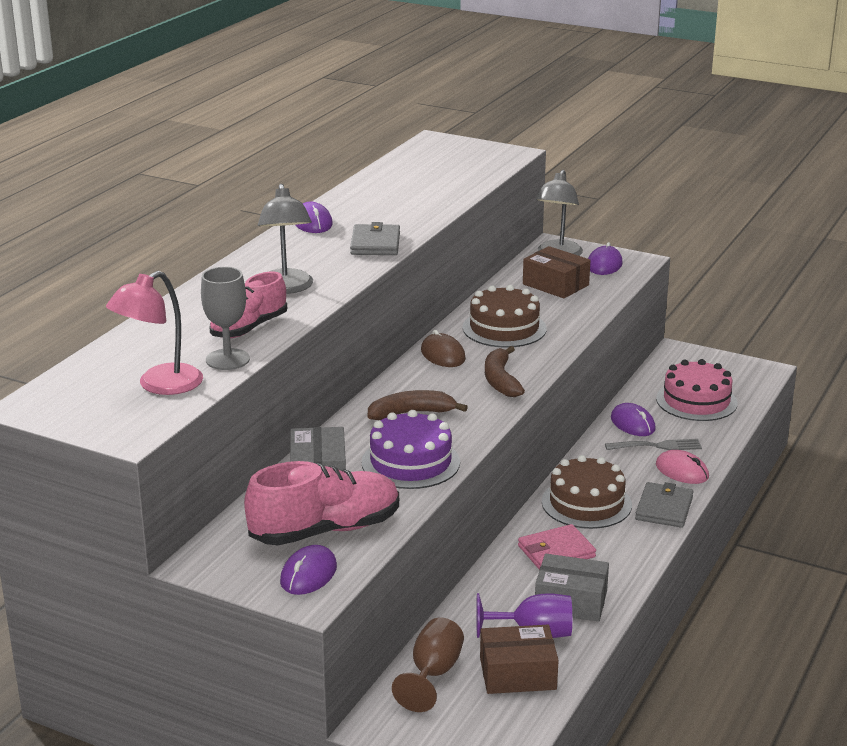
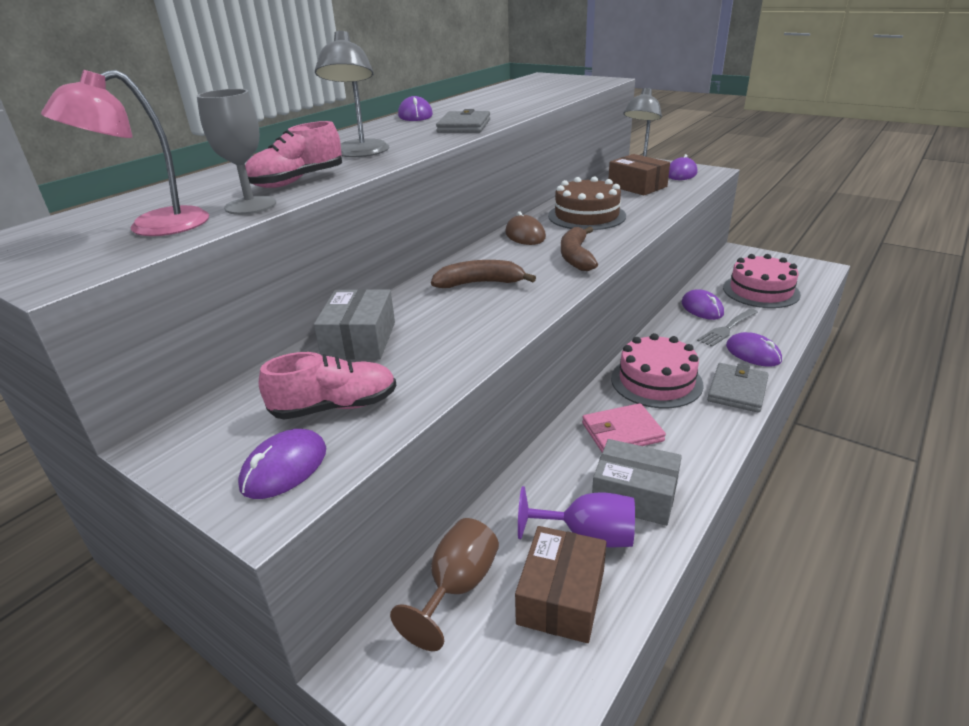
camera: 10 degrees right, 5 degrees up
pink shoe [244,461,399,545] -> pink shoe [259,352,396,420], size x0.65
purple cake [362,410,460,489] -> none
brown box [480,625,559,694] -> brown box turned 75 degrees counterclockwise [515,526,607,643]
brown cake [542,455,632,529] -> pink cake [611,333,704,408]
grey fork [605,439,702,450] -> grey fork turned 135 degrees clockwise [697,309,758,347]
pink mouse [656,450,709,484] -> purple mouse [726,332,782,367]

